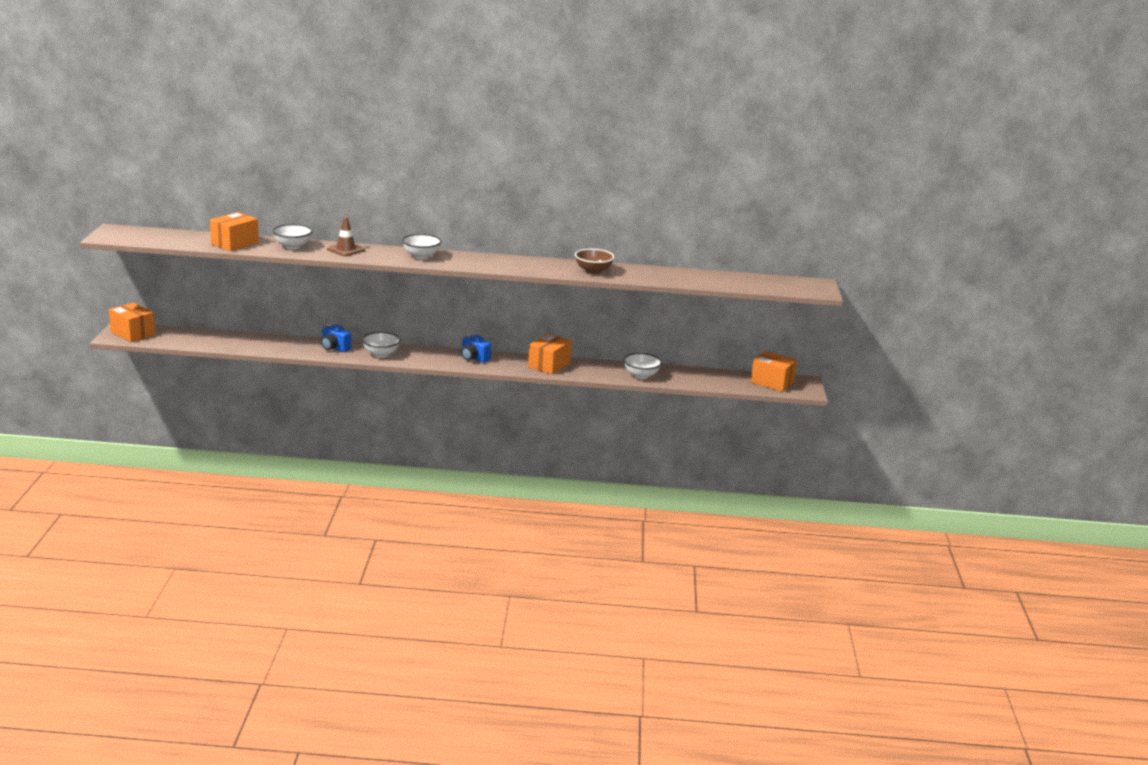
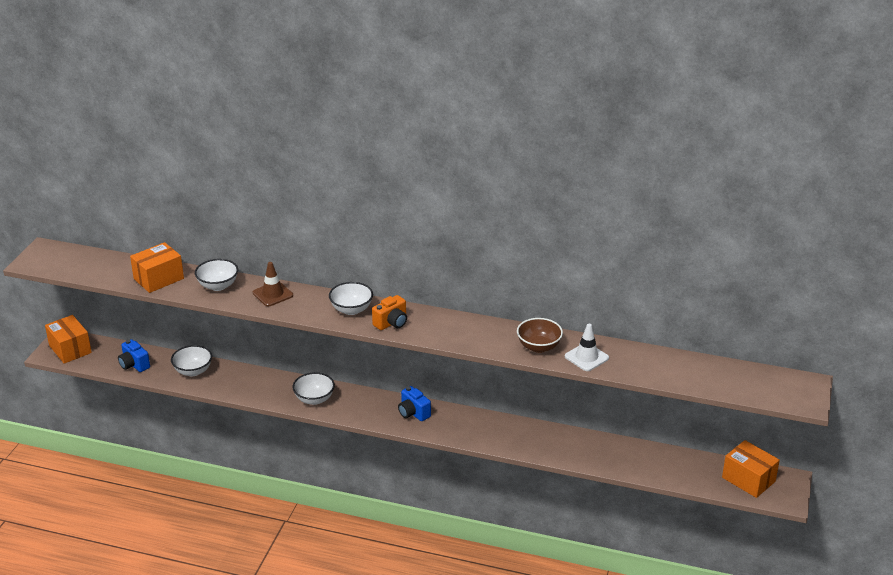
camera: 15 degrees right, 10 degrees up
blue camera [321,324,351,352] -> blue camera moved to [118,339,150,372]
orange box [528,334,572,375] -> none
white bowl [623,353,662,379] -> white bowl moved to [171,345,212,376]
none -> orange camera [372,295,407,330]
none -> white traffic cone [565,324,609,371]

